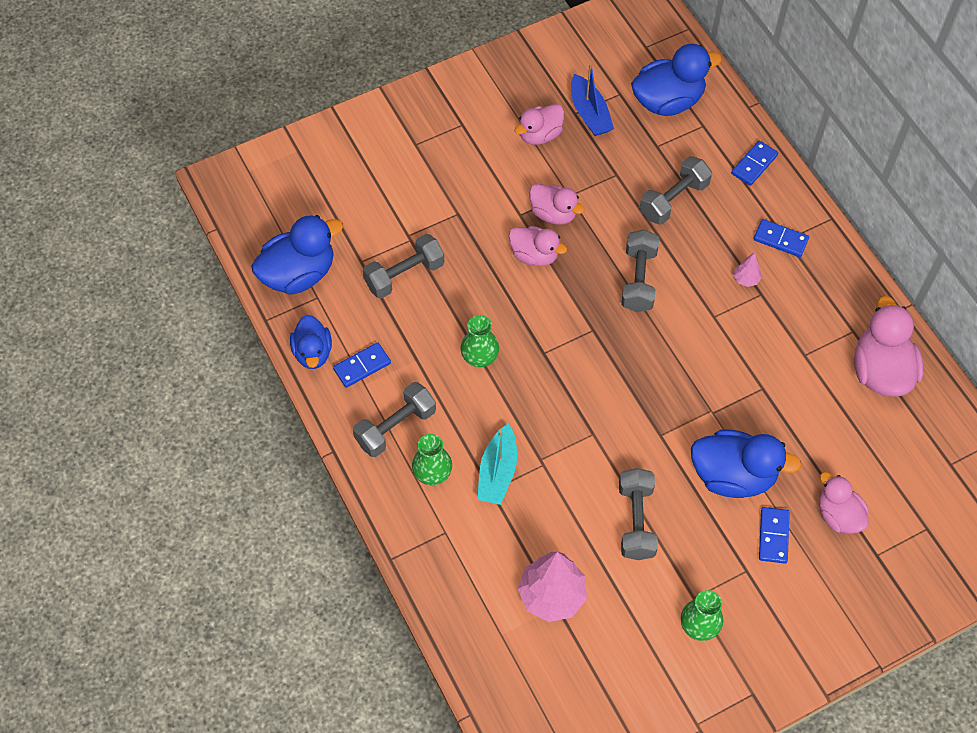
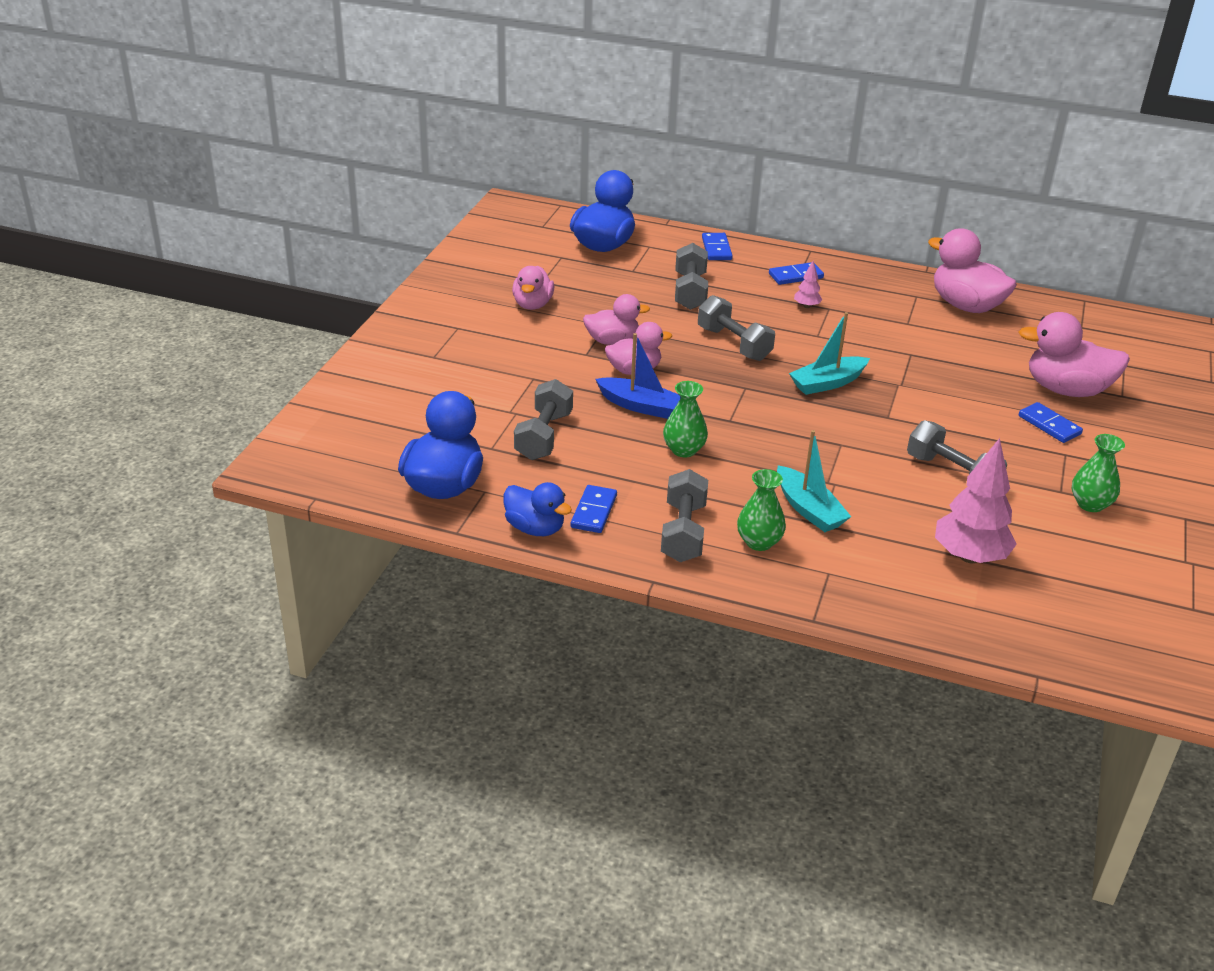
camera: 45 degrees left, 25 degrees down
blue boat [571,63,614,136] -> blue boat moved to [596,333,681,419]
blue duck [691,429,802,498] -> none
pink duck [819,472,869,534] -> pink duck [1019,312,1130,397], size x1.58
none -> turquoise boat [789,312,870,395]

